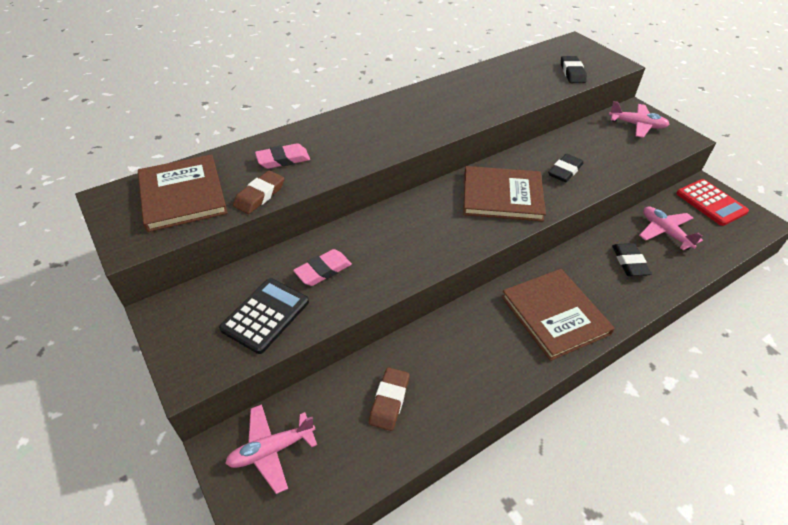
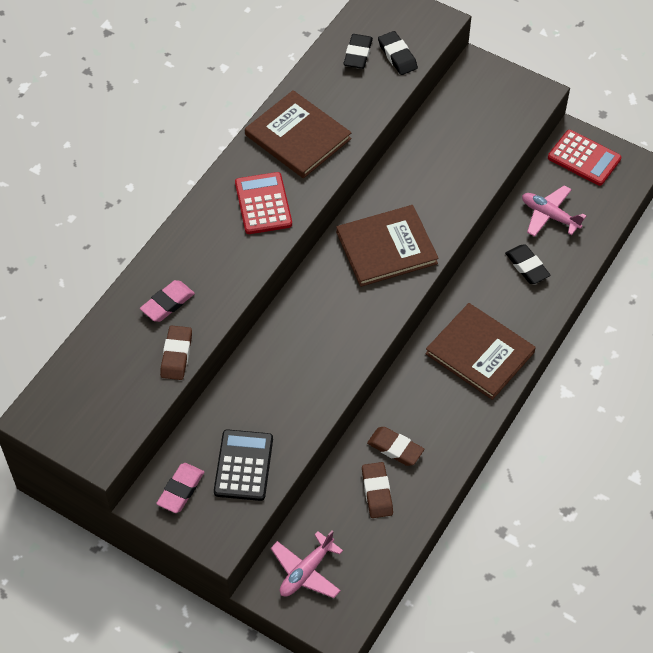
camera: 25 degrees left, 10 degrees up
brown book [138,154,228,232] -> brown book moved to [245,90,352,178]
pink eraser [293,249,352,286] -> pink eraser moved to [156,463,204,513]
black eraser [548,154,583,182] -> black eraser moved to [343,34,373,69]
pink plane [609,101,670,138] -> none
none -> red calculator [235,172,292,234]
none -> brown eraser [367,427,424,466]

